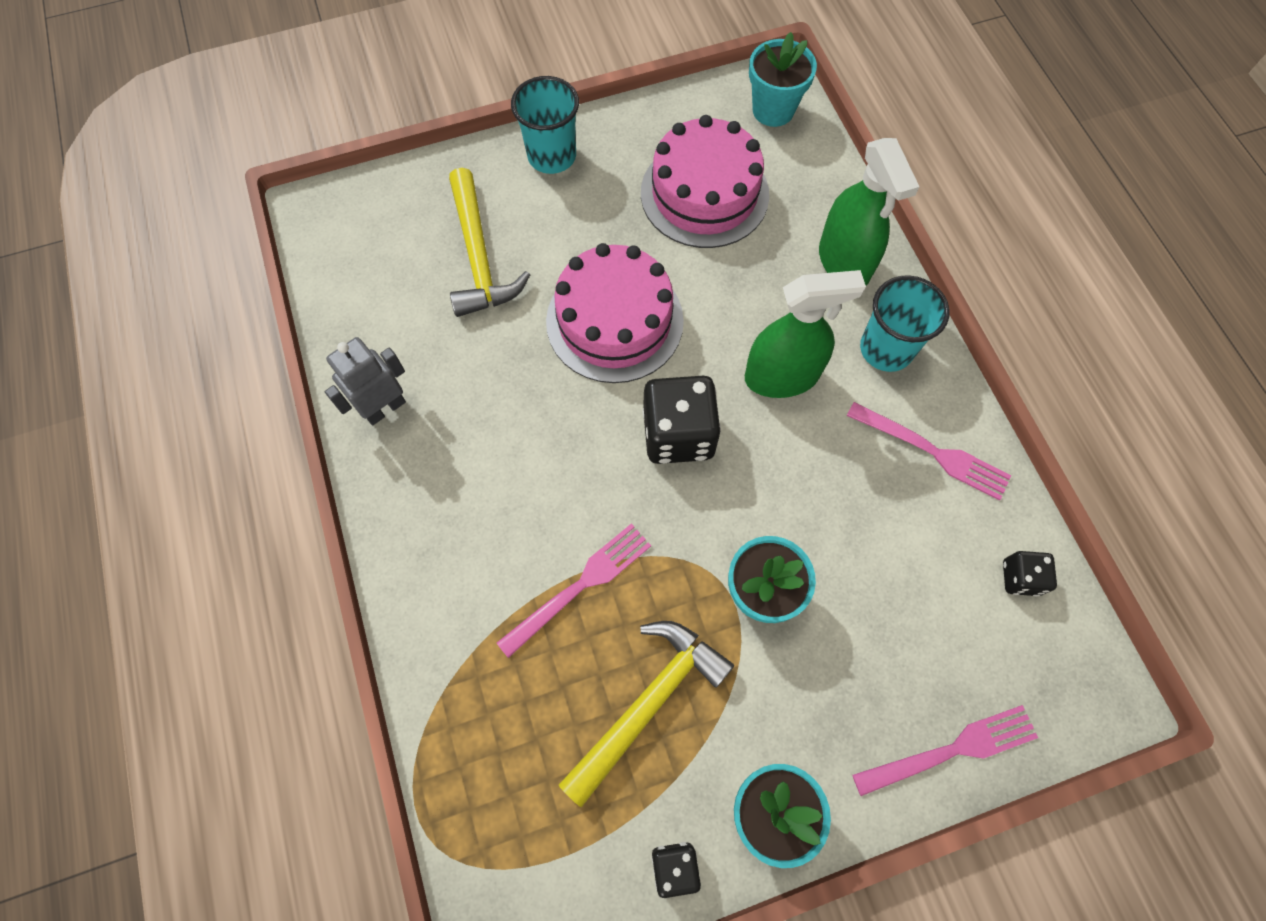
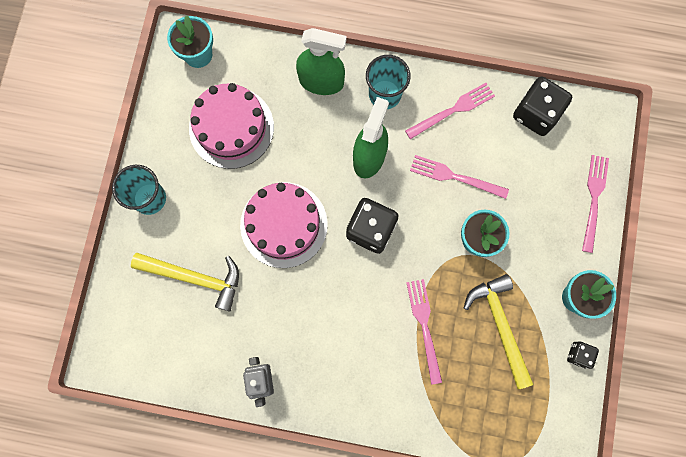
camera: 60 degrees left, 10 degrees up
black dice [1003,551,1057,596] -> black dice [513,77,572,136], size x1.92
none -> pink fork [410,155,509,199]

